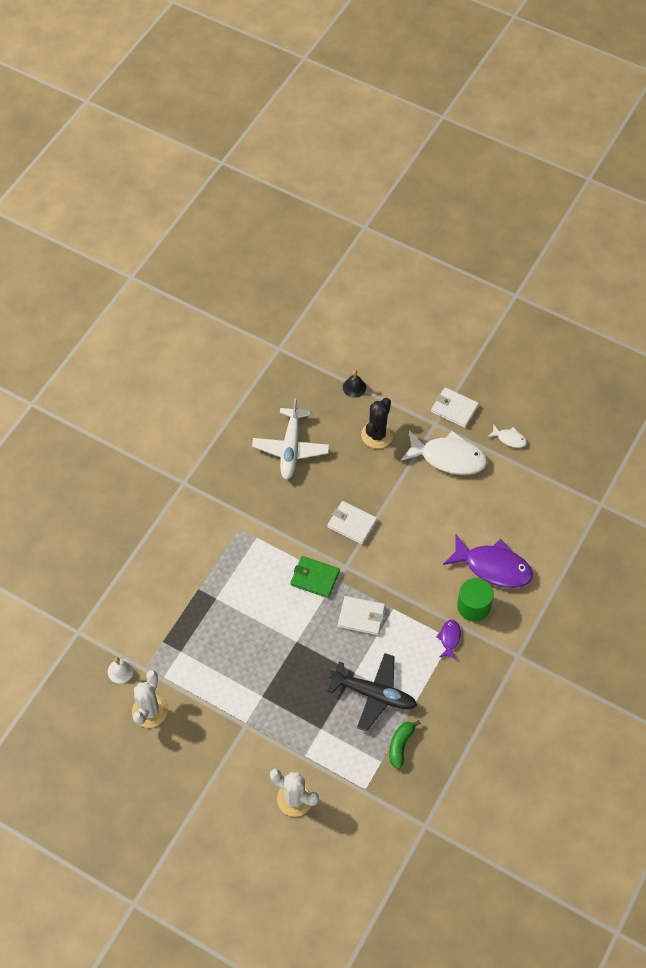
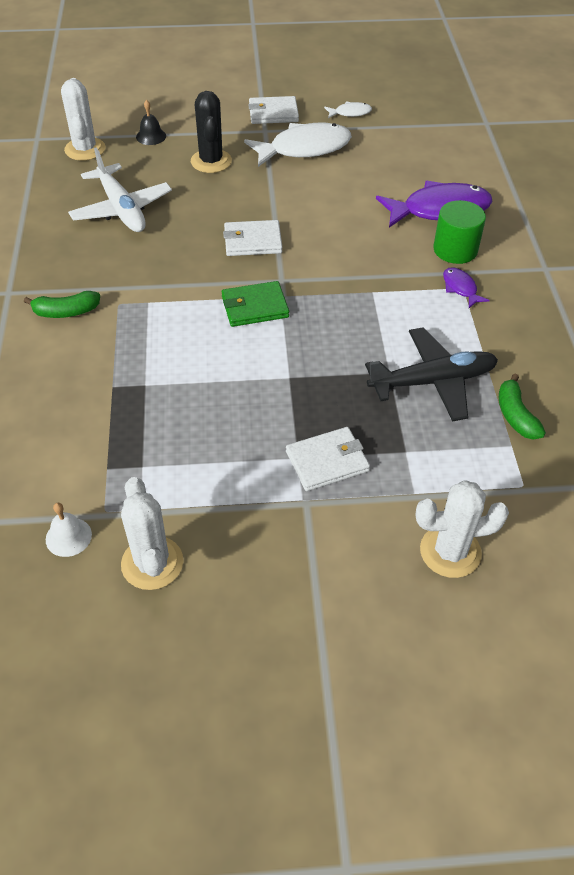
camera: 35 degrees left, 10 degrees down
white wallet [338,596,385,635] -> white wallet moved to [286,427,370,491]
none -> green banana [24,291,100,318]
none -> white cactus [61,78,106,161]

